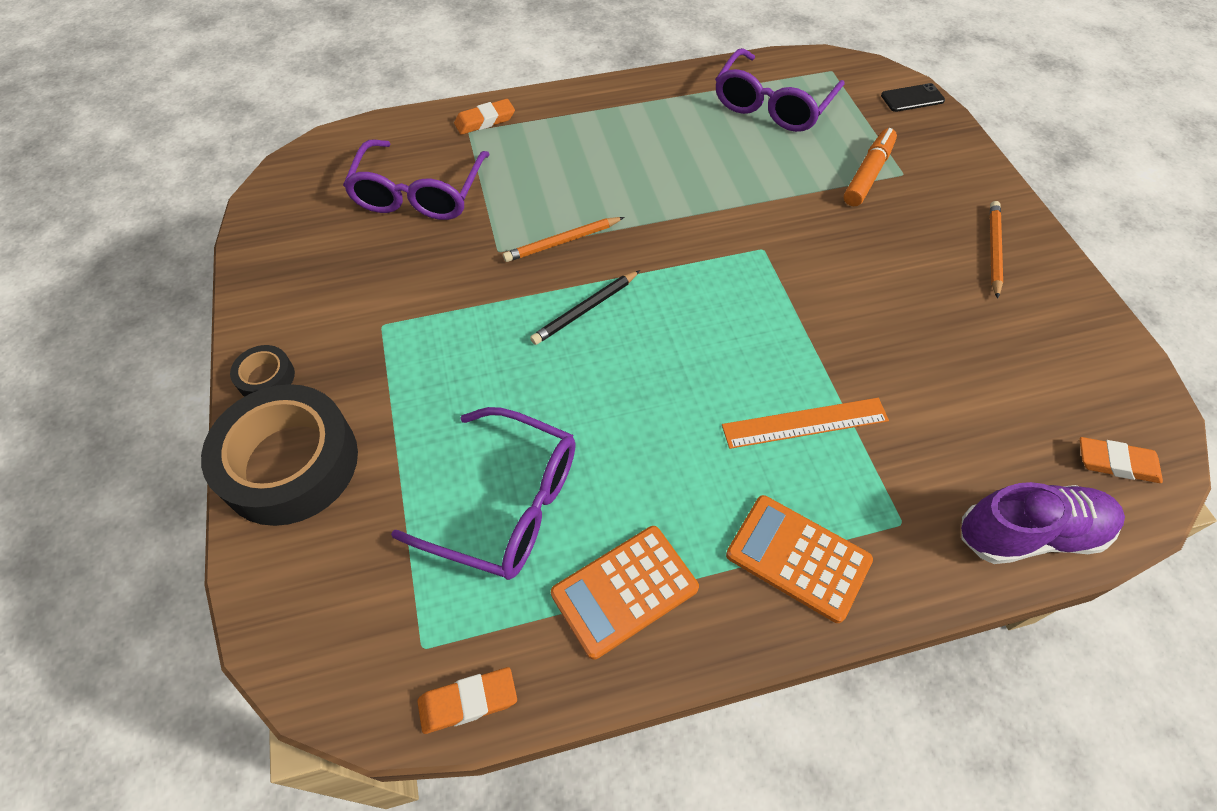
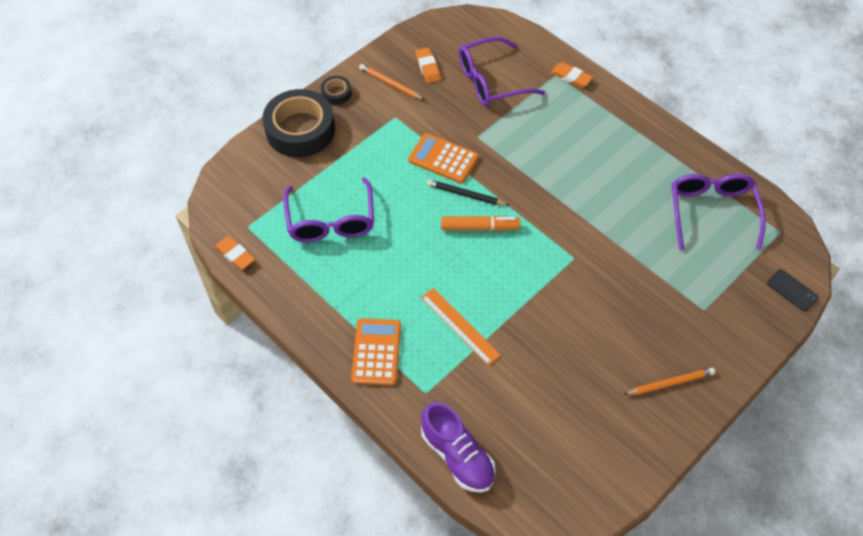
camera: 60 degrees right, 0 degrees up
orange pencil [503,217,624,262] -> orange pencil moved to [359,64,425,100]
orange calculator [551,526,699,660] -> orange calculator moved to [408,133,479,184]
purple glasses [715,48,845,132] -> purple glasses turned 90 degrees clockwise [672,174,766,250]
orange marker [844,128,897,206] -> orange marker moved to [441,216,520,231]
orange eraser [1080,437,1163,483] -> orange eraser moved to [416,48,441,83]

